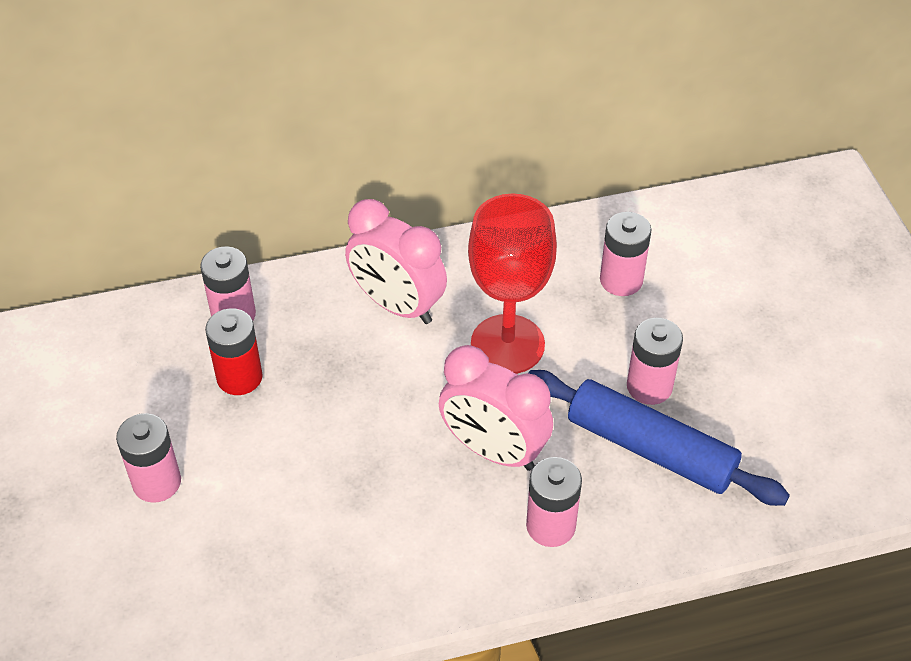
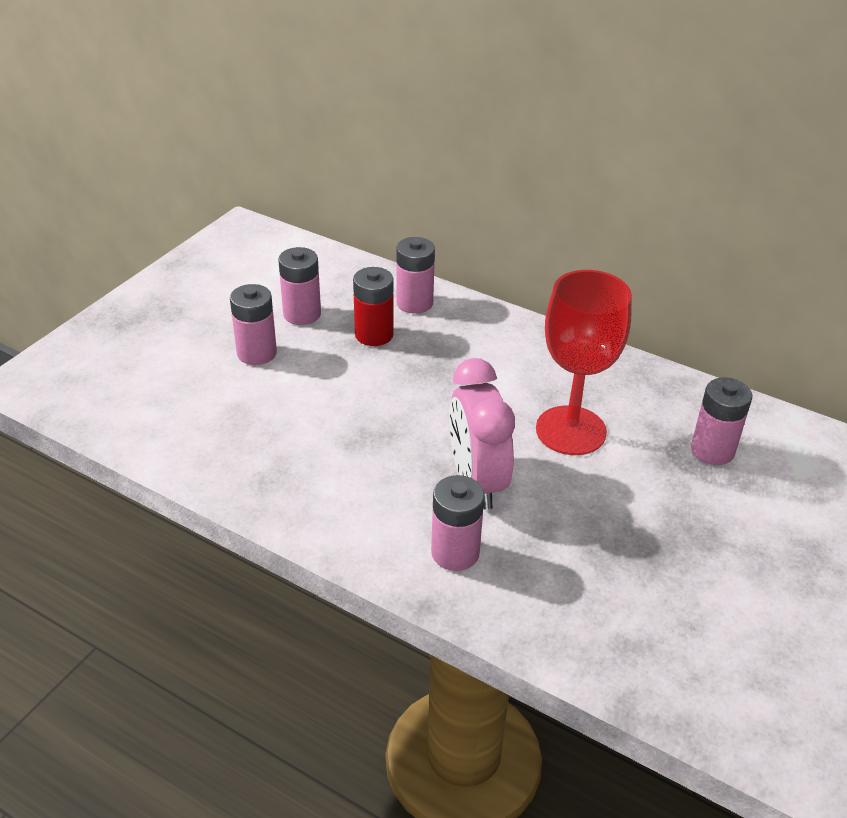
camera: 45 degrees right, 10 degrees down
pink clock [345,199,447,324] -> none
blue rolling pin [528,370,790,506] -> none
pink battery [627,318,683,405] -> pink battery moved to [278,247,321,325]

